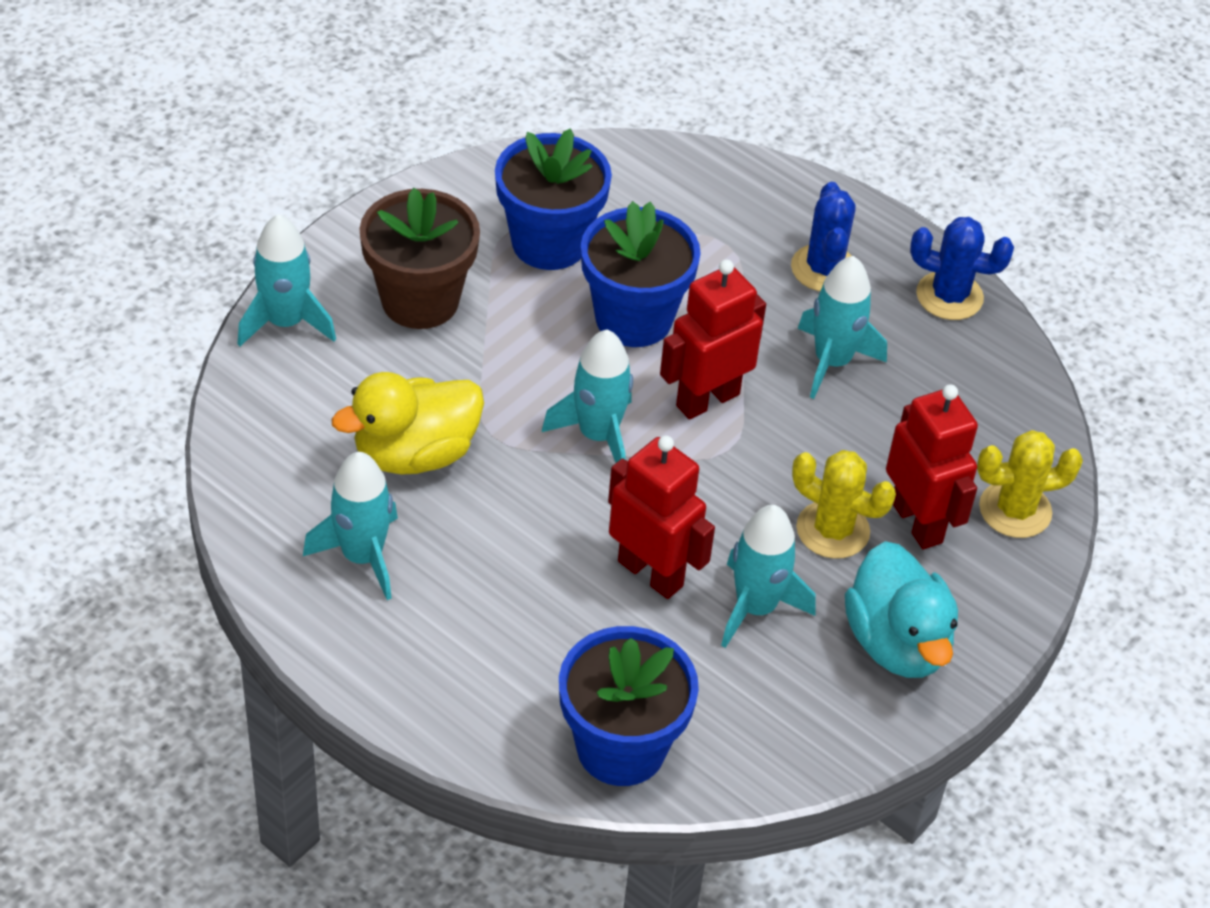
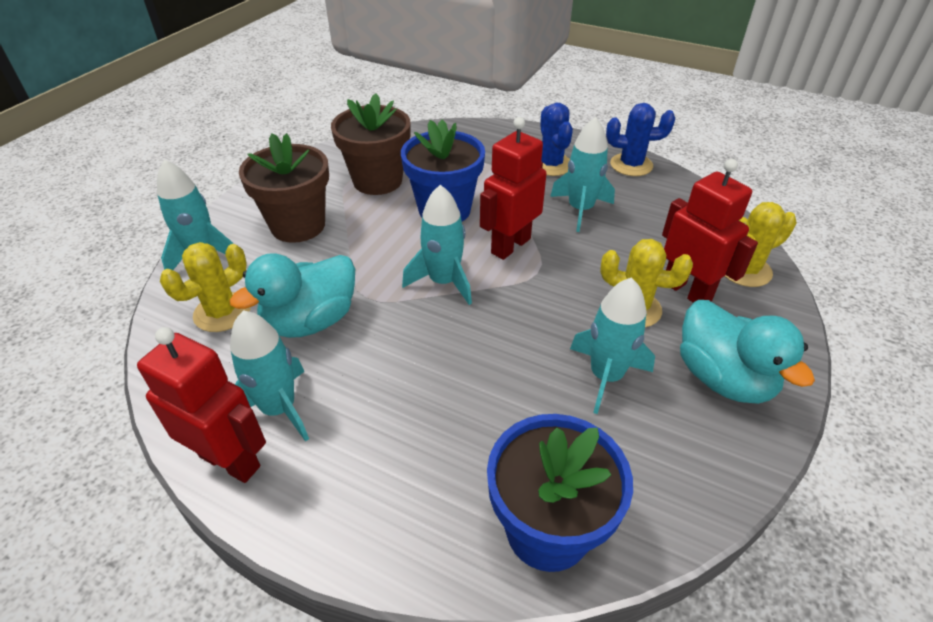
camera: 10 degrees left, 5 degrees down
yellow duck [331,372,484,475] -> turquoise duck [230,253,355,338]
blue flower pot [495,129,612,270] -> brown flower pot [331,93,411,195]
red robot [608,436,715,599] -> red robot moved to [137,327,266,483]
none -> yellow cactus [160,242,250,332]

